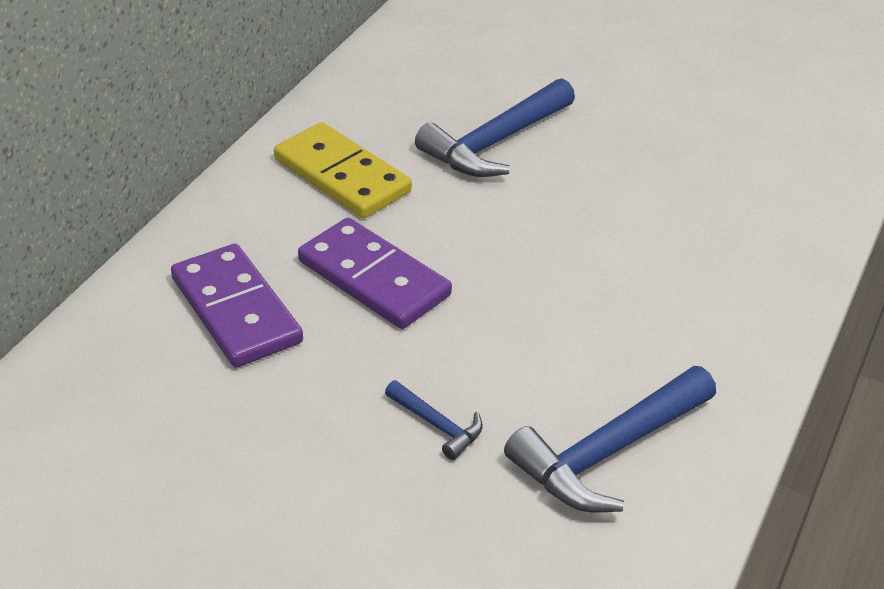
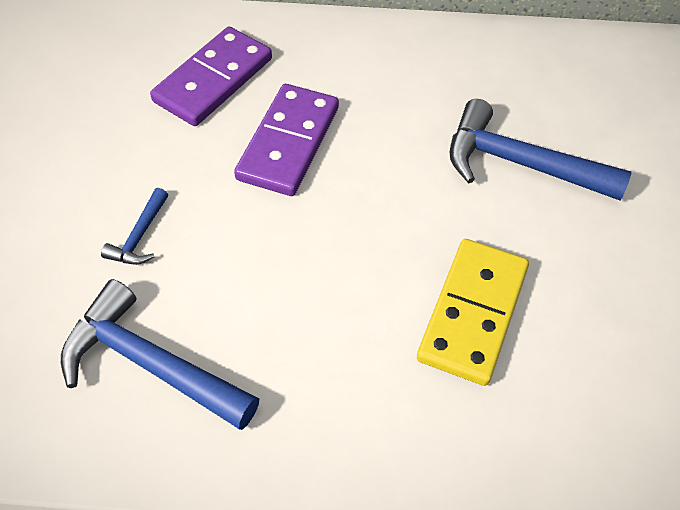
camera: 70 degrees right, 15 degrees up
yellow domino [274,122,412,218] -> yellow domino moved to [417,239,529,386]

